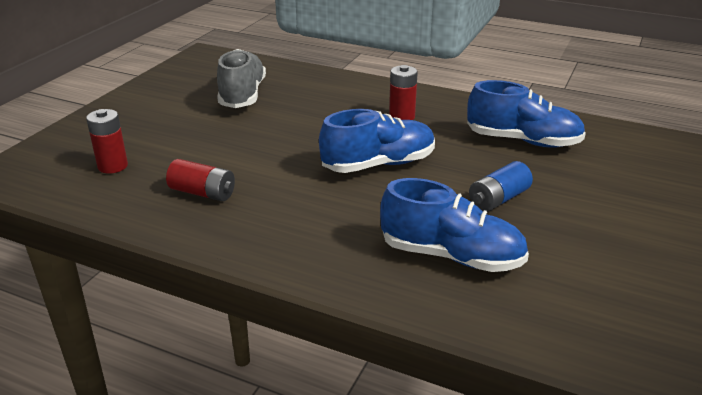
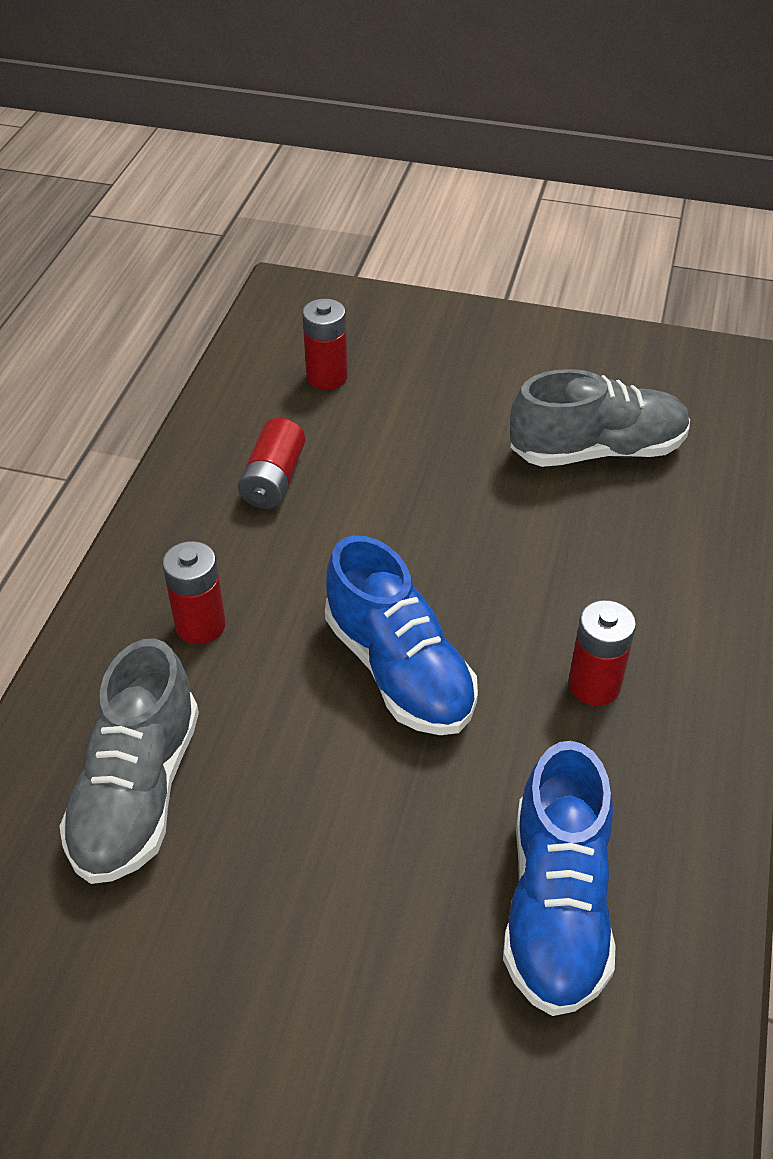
camera: 80 degrees right, 15 degrees up
blue shoe [380,178,529,272] -> grey shoe [60,638,199,884]
blue battery [469,161,533,212] -> none
none -> red battery [162,541,226,644]

